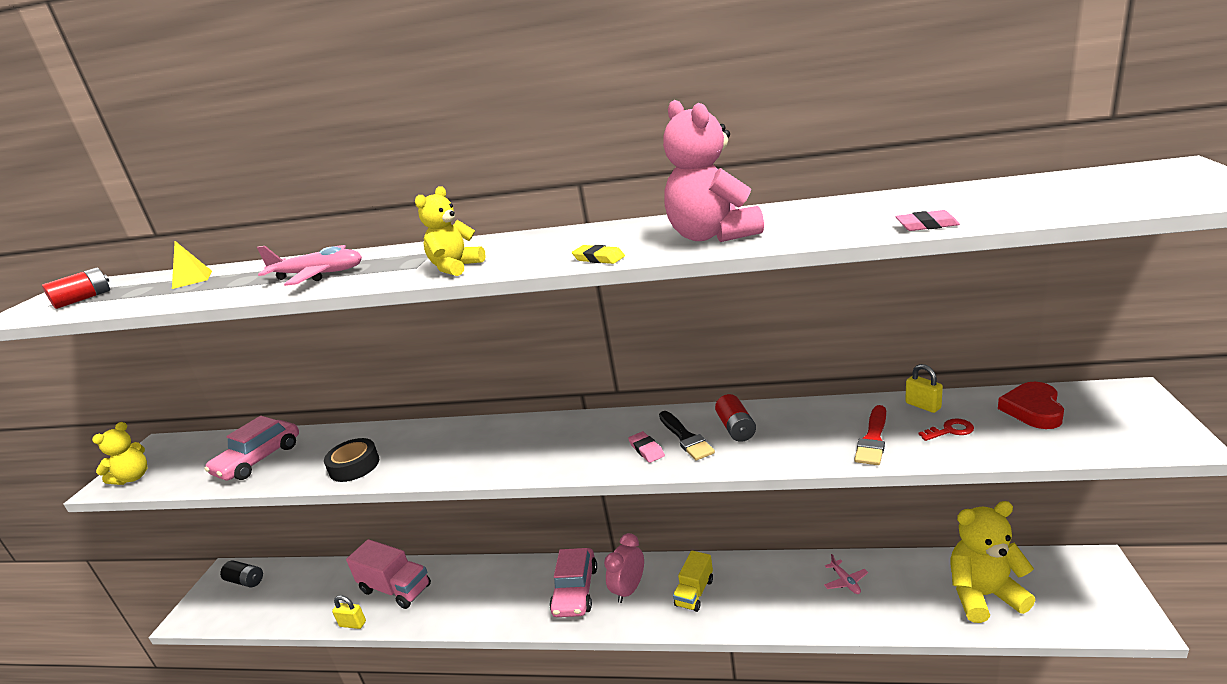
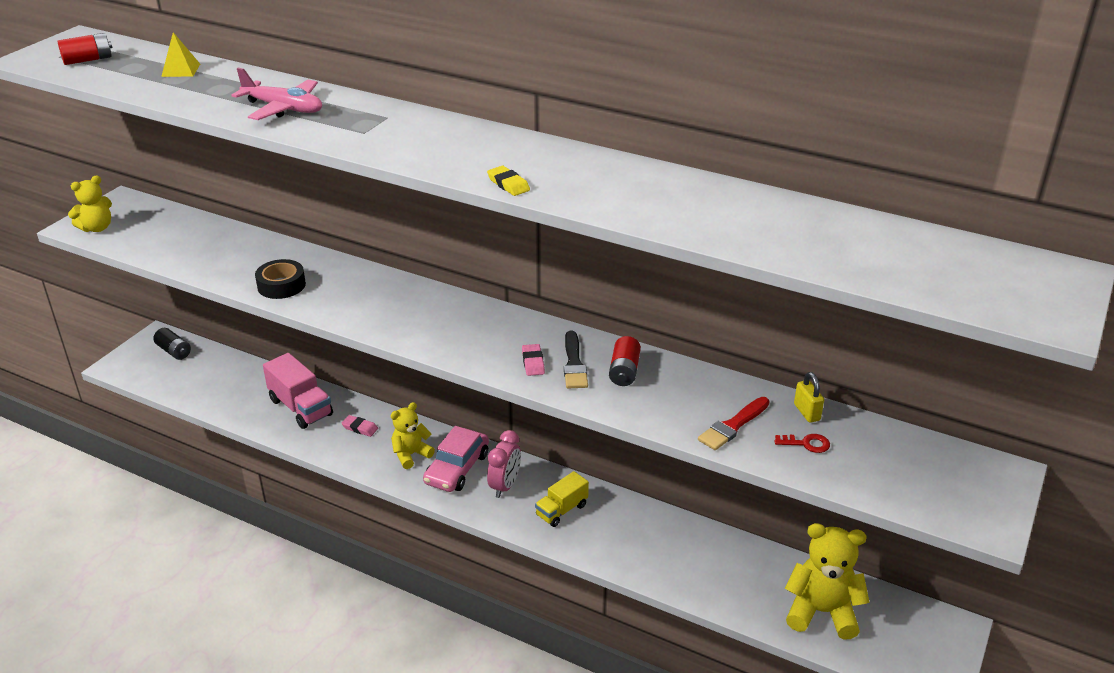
camera: 15 degrees right, 10 degrees up
pink car [204,416,299,480] -> none
yellow padlock [332,595,366,629] -> none
yellow teddy bear [415,186,486,276] -> yellow teddy bear moved to [390,402,435,469]
pink clock [604,533,644,603] -> pink clock turned 150 degrees clockwise [487,430,521,498]
pink teddy bear [663,100,764,242] -> none
pink plane [824,554,868,594] -> none
pink eraser [895,210,960,231] -> pink eraser moved to [341,415,378,437]
red heart [998,382,1064,429] -> none

